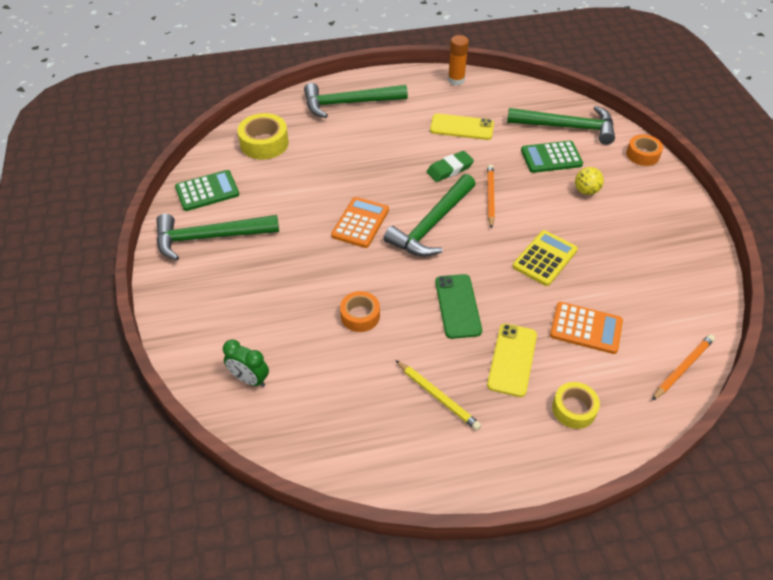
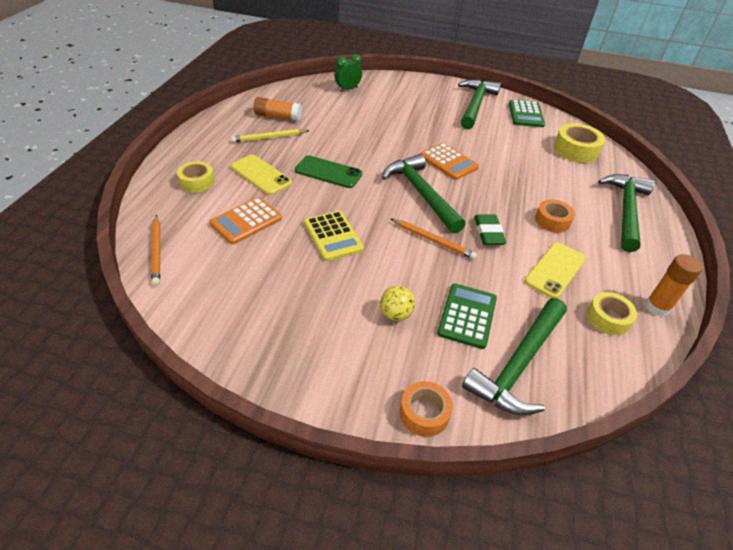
camera: 115 degrees right, 5 degrees down
orange tape [340,291,380,332] -> orange tape moved to [535,200,575,233]
none -> orange glue stick [254,97,302,121]
none -> yellow tape [587,292,637,335]

